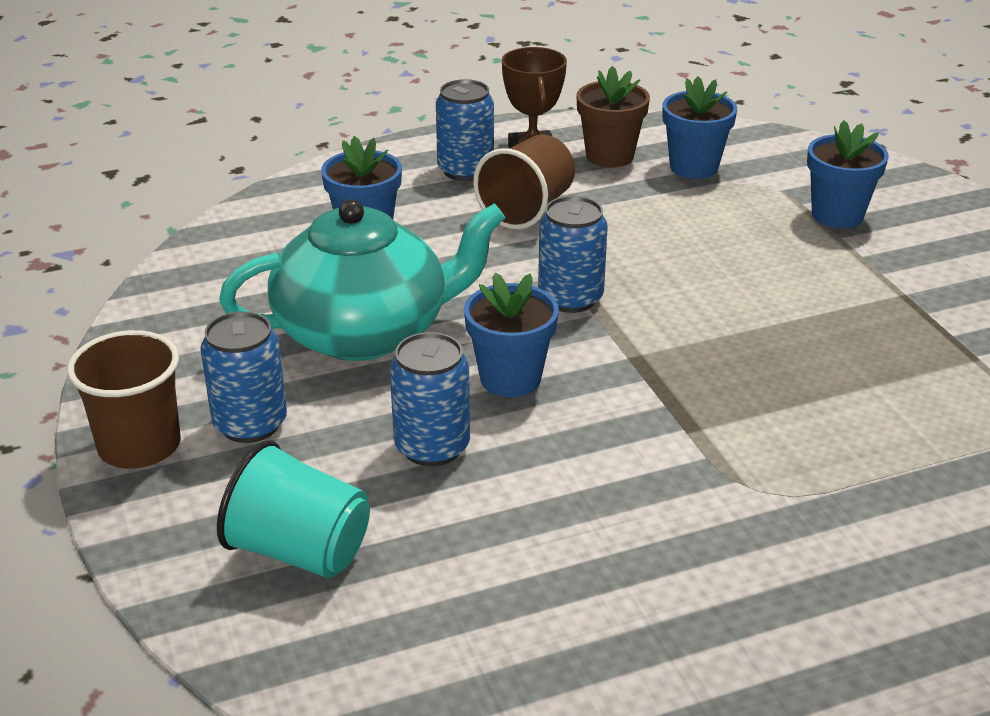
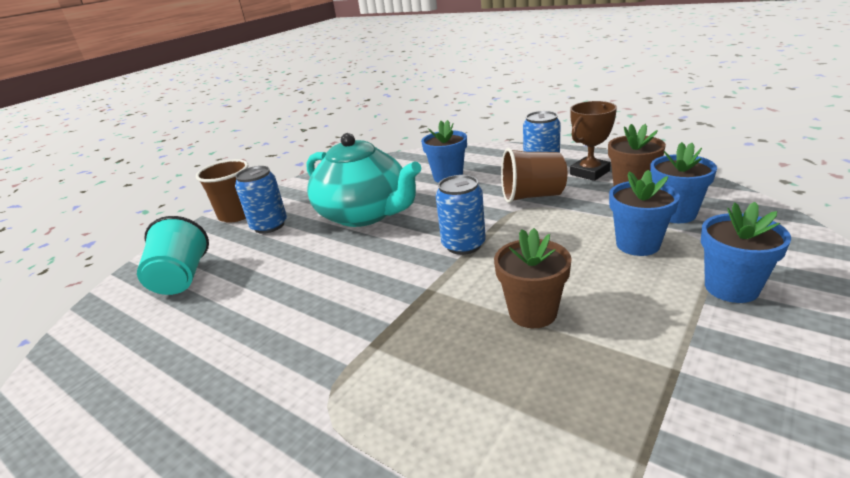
camera: 60 degrees right, 5 degrees down
blue can [390,332,470,466] -> none
blue flower pot [464,273,559,397] -> blue flower pot moved to [609,170,680,256]
none -> brown flower pot [494,228,572,328]

